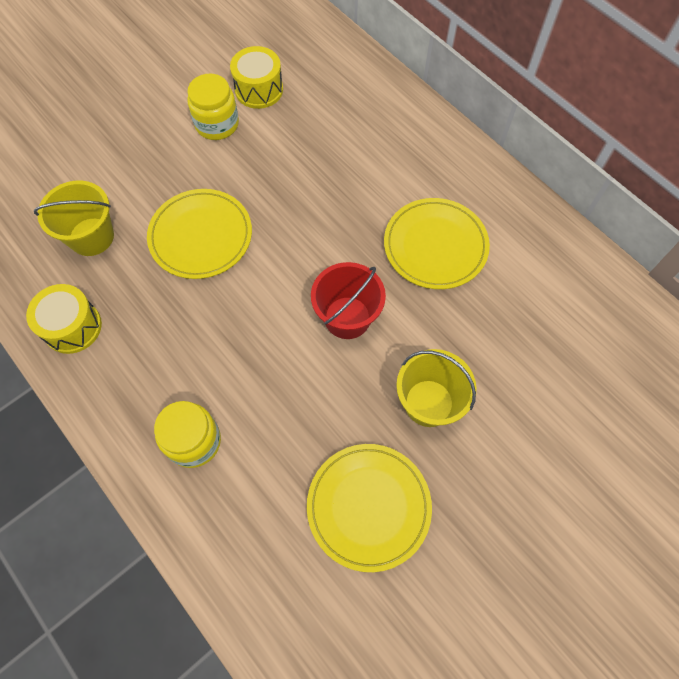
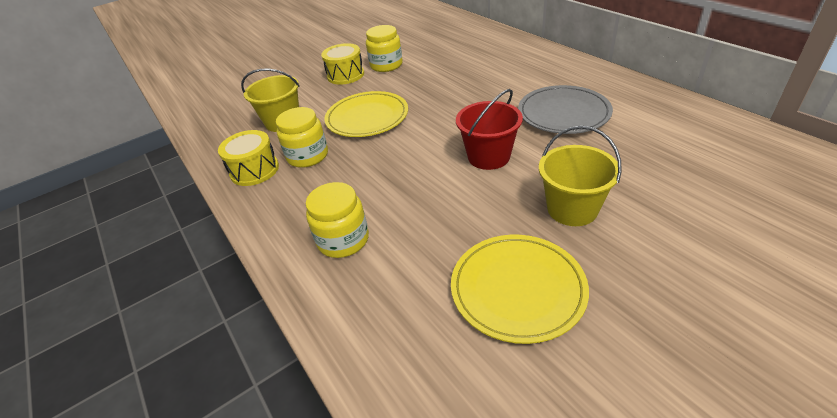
camera: 10 degrees right, 25 degrees down
yellow drum [230,46,283,109] -> yellow drum moved to [321,43,364,85]
yellow plate [384,198,490,289] -> grey plate [518,85,613,134]
none -> yellow jar [276,107,328,168]

